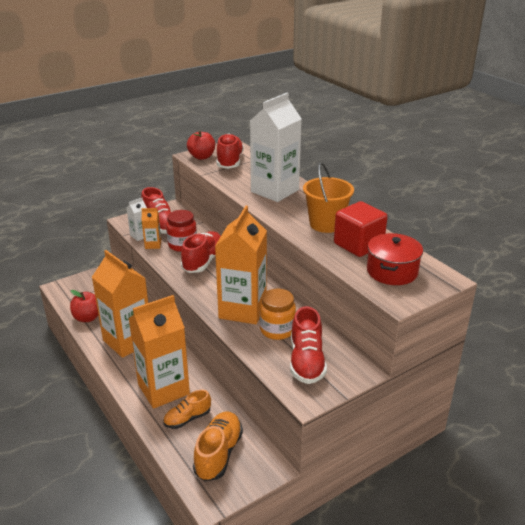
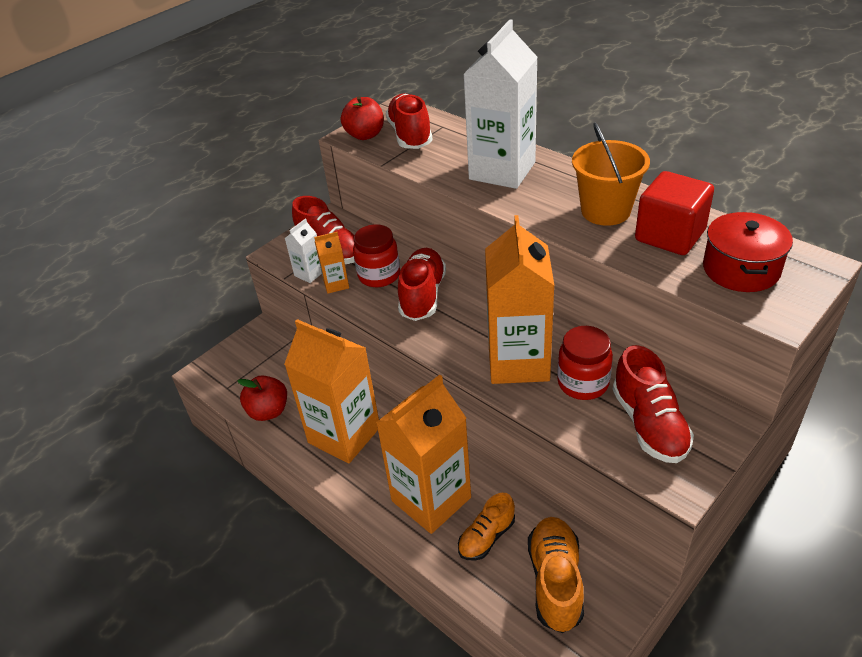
camera: 10 degrees left, 10 degrees up
orange jar [260,289,296,340] -> red jar [557,326,613,400]

